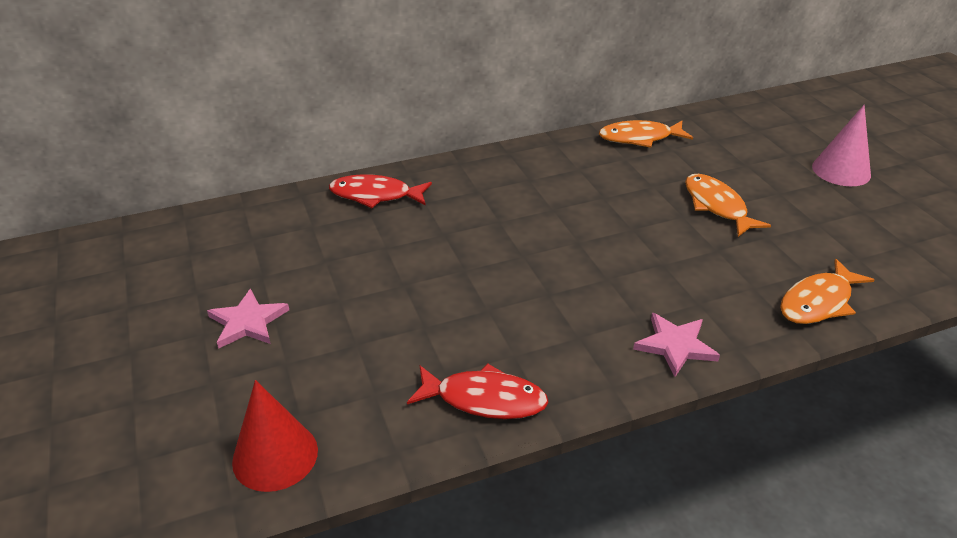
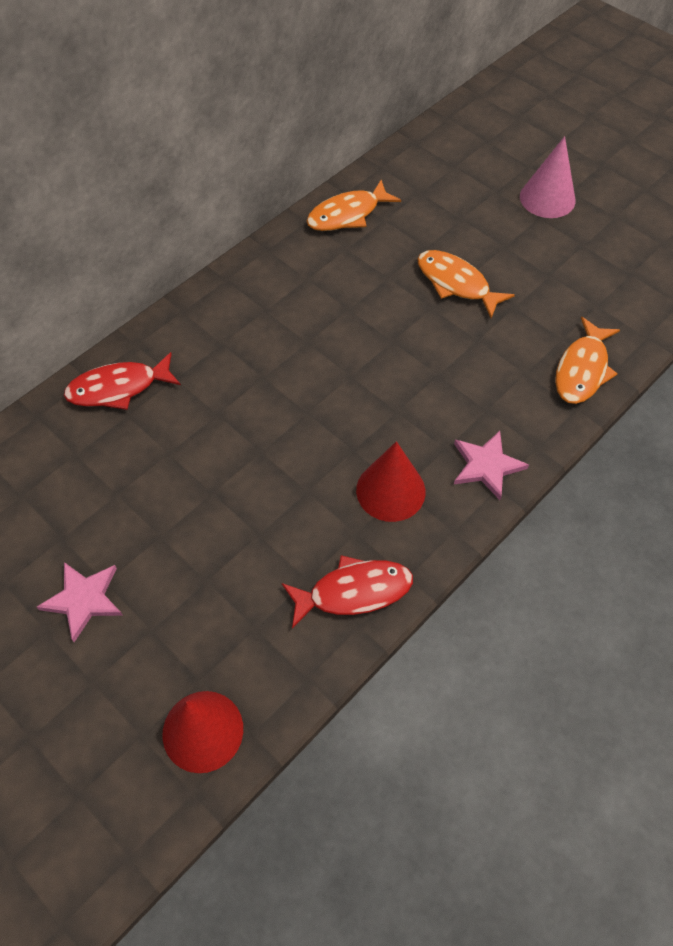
camera: 25 degrees left, 20 degrees up
none -> red cone [356,441,426,522]

